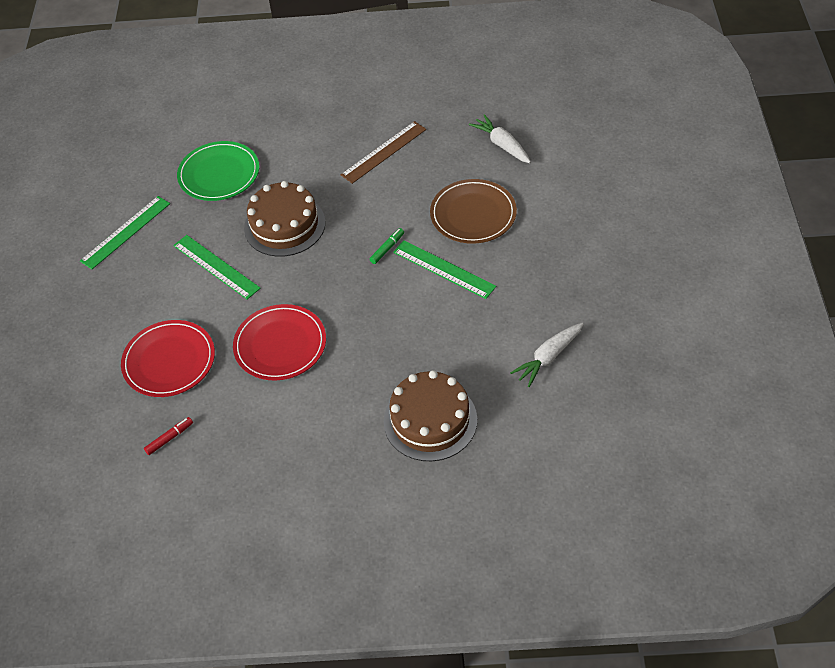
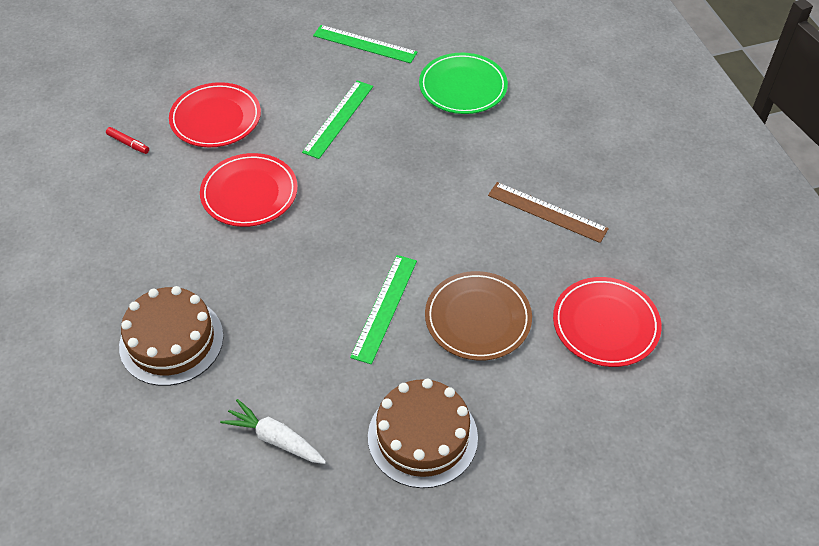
camera: 70 degrees right, 0 degrees up
brown cake [244,181,325,257] -> brown cake moved to [368,379,478,488]
green marker [370,228,404,264] -> none
white carrot [469,114,531,163] -> red plate [553,277,662,367]

